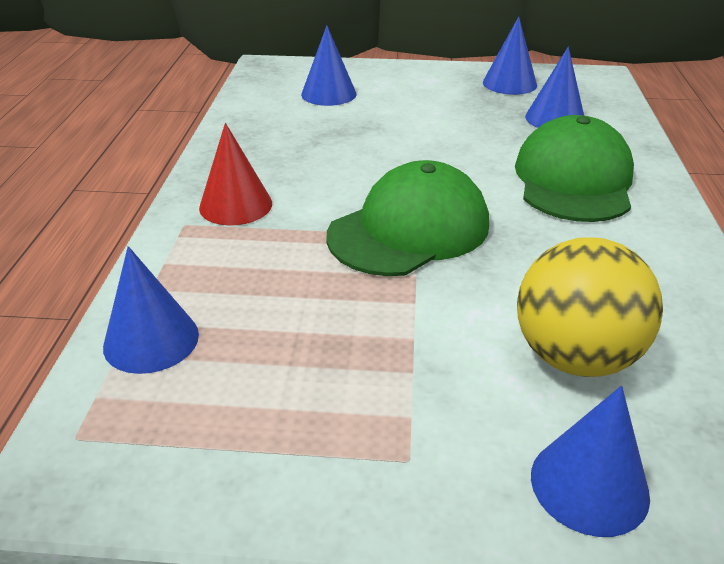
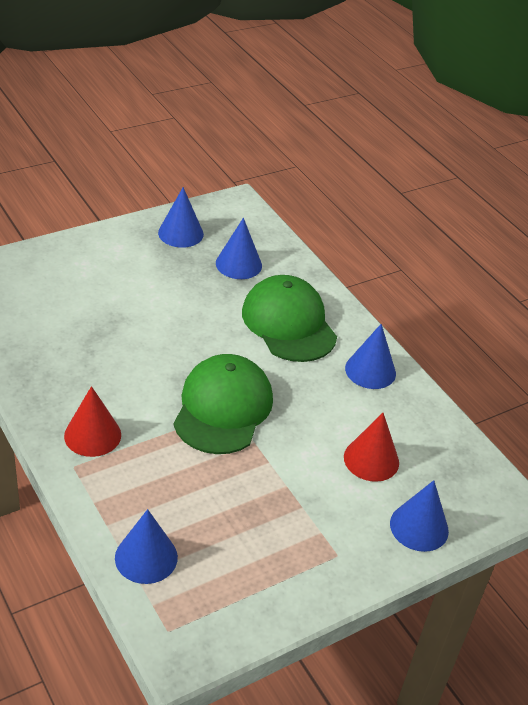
camera: 40 degrees left, 5 degrees up
blue cone [301,26,357,106] -> blue cone moved to [345,324,396,389]
yellow ball [517,237,663,377] -> red cone [344,413,399,482]

